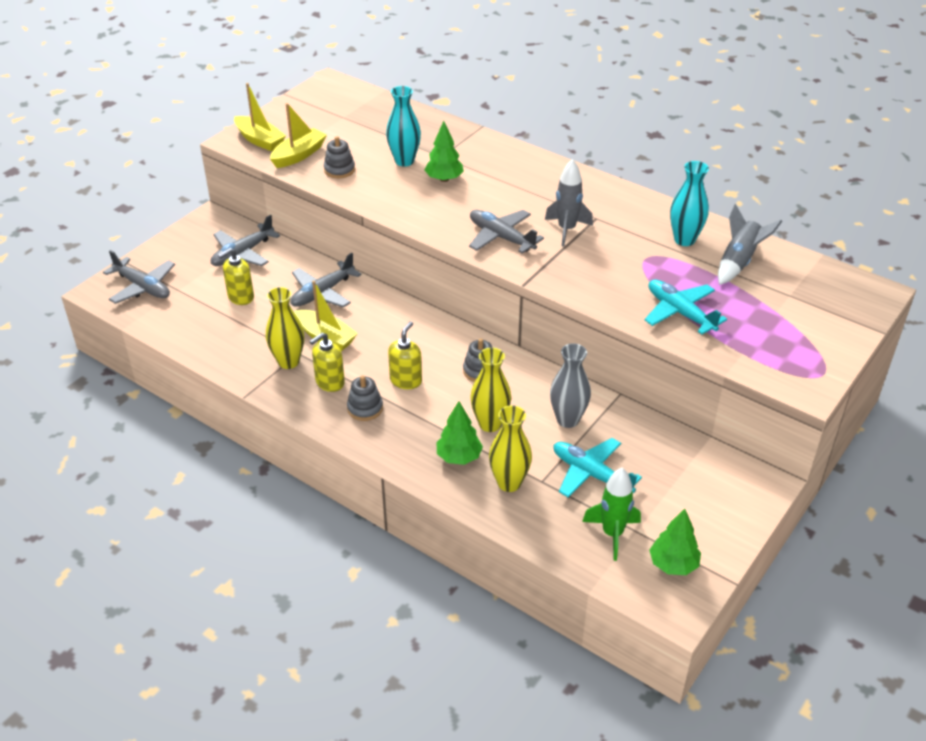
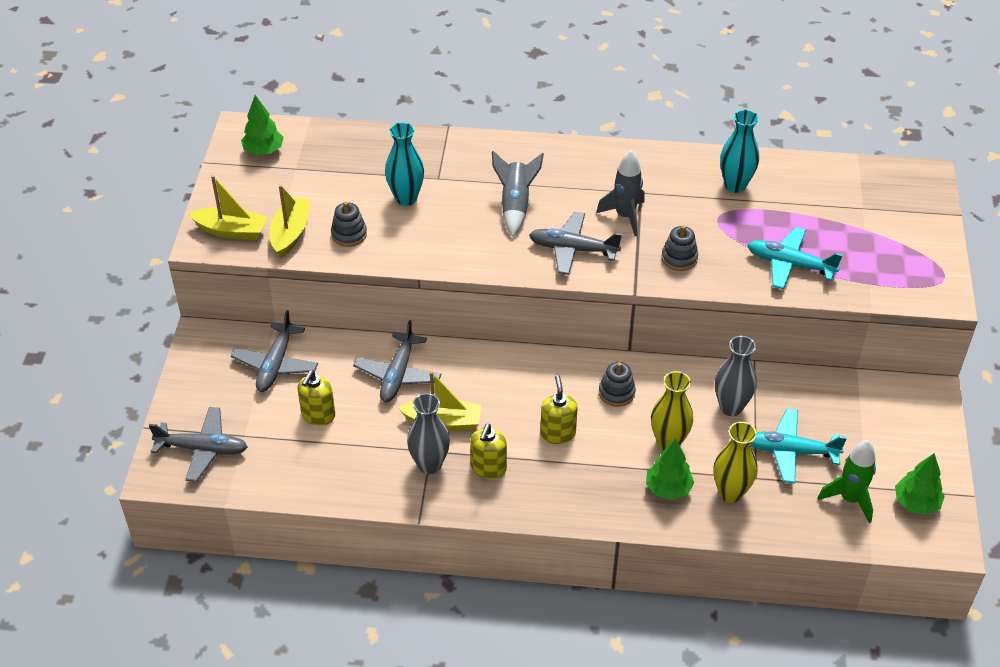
camera: 30 degrees left, 5 degrees up
yellow vase [266,287,304,369] -> grey vase [407,393,450,474]
grey stacking toy [347,376,383,421] -> grey stacking toy moved to [661,225,698,271]
green tree [425,121,464,182] -> green tree moved to [241,95,284,155]
grey rocket [718,204,782,285] -> grey rocket moved to [492,151,544,237]

